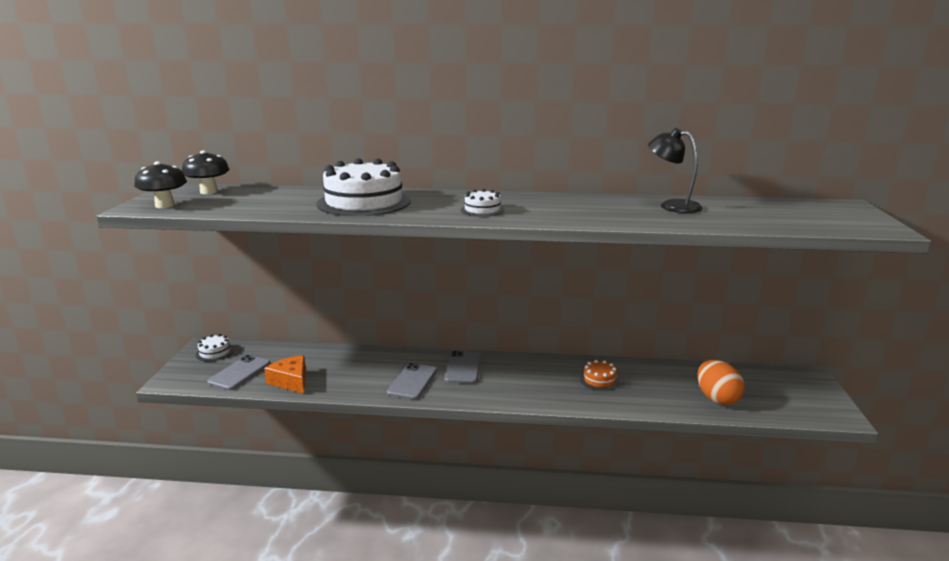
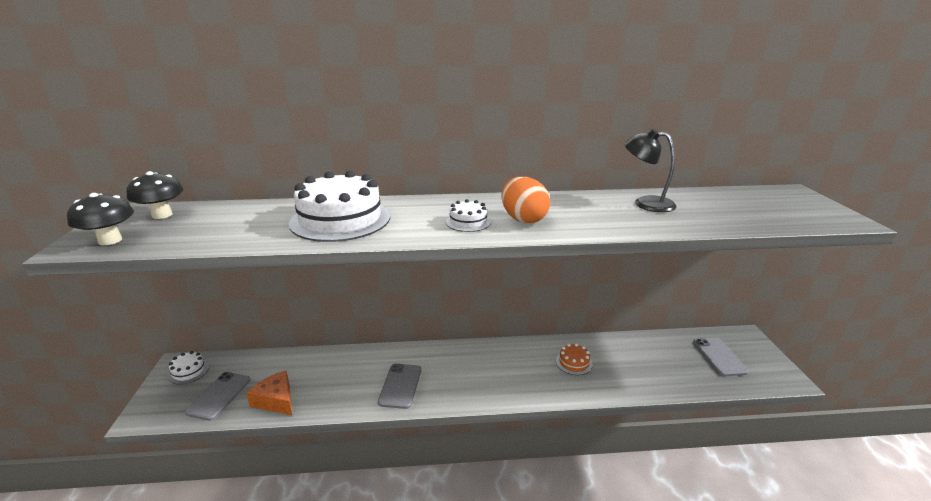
camera: 10 degrees left, 5 degrees up
grey phone [444,351,481,384] -> grey phone moved to [693,338,749,376]
orange egg [697,360,745,405] -> orange egg moved to [501,177,550,223]

